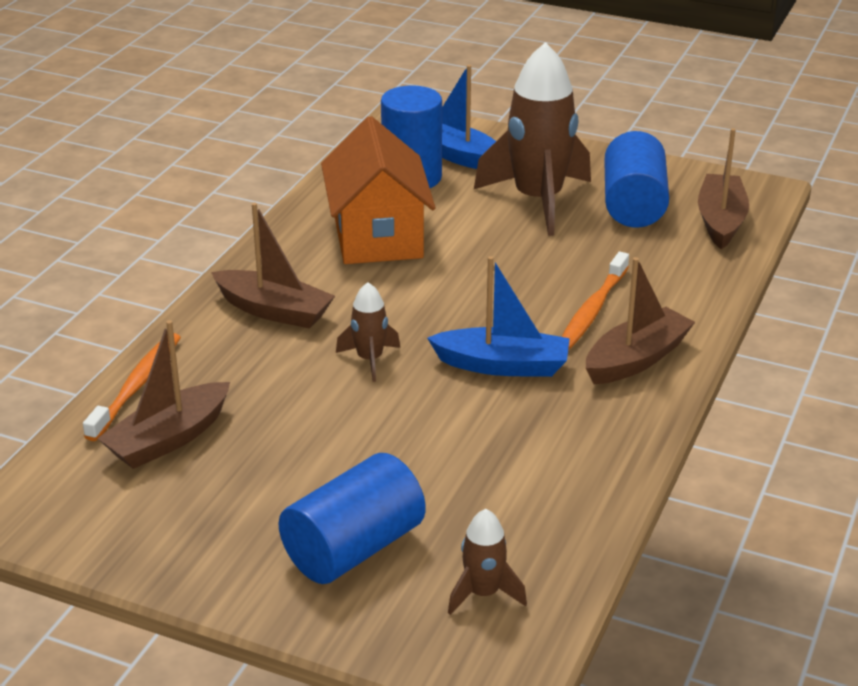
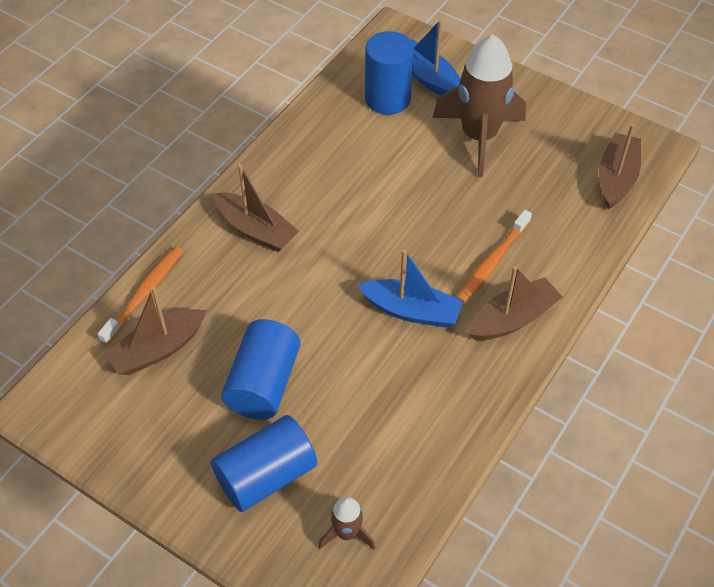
camera: 10 degrees right, 20 degrees up
orange house [321,116,436,264] -> none
brown rocket [336,282,400,382] -> none
blue cylinder [604,131,669,228] -> blue cylinder moved to [221,319,300,420]

